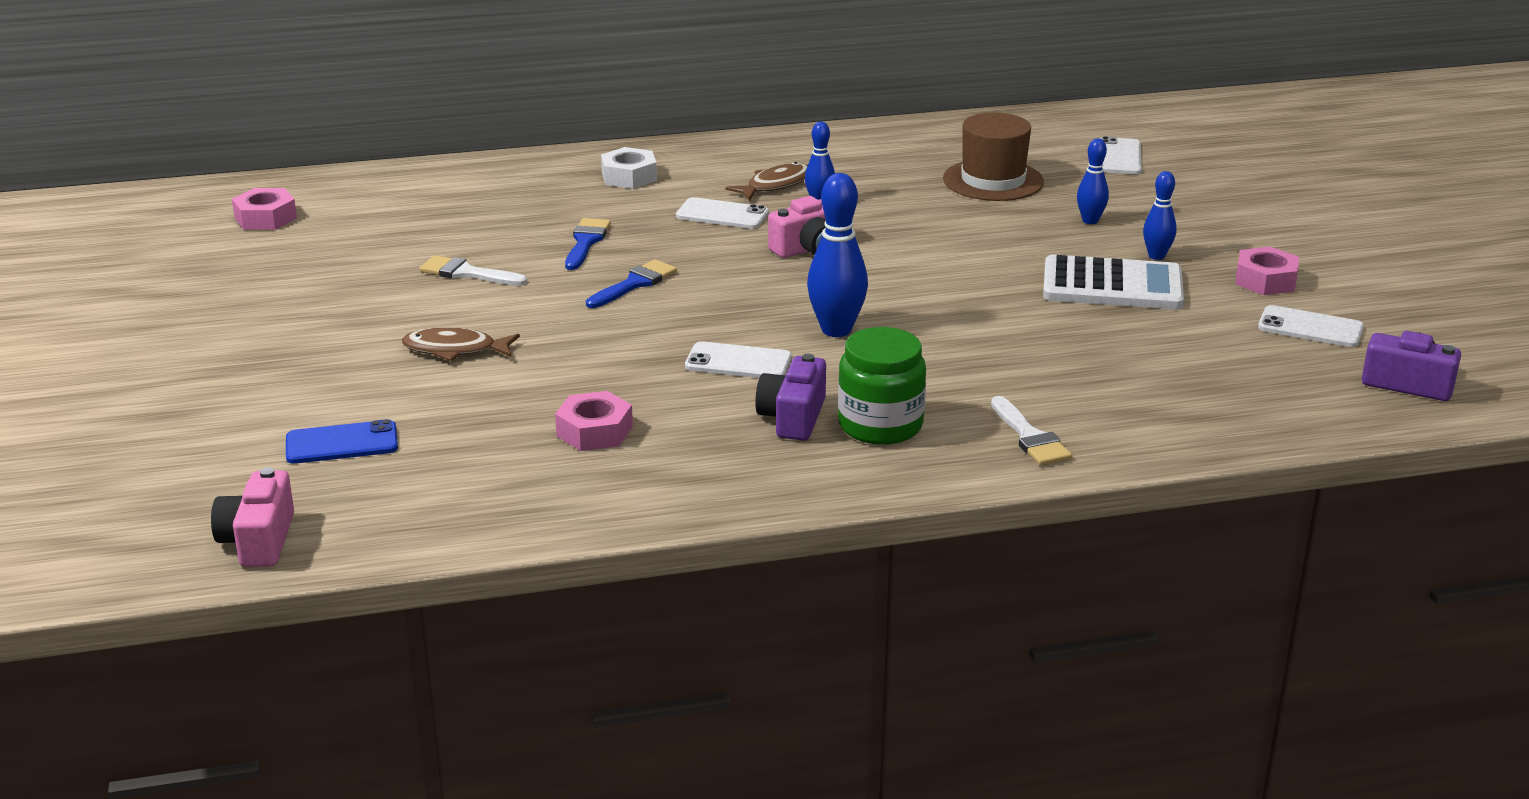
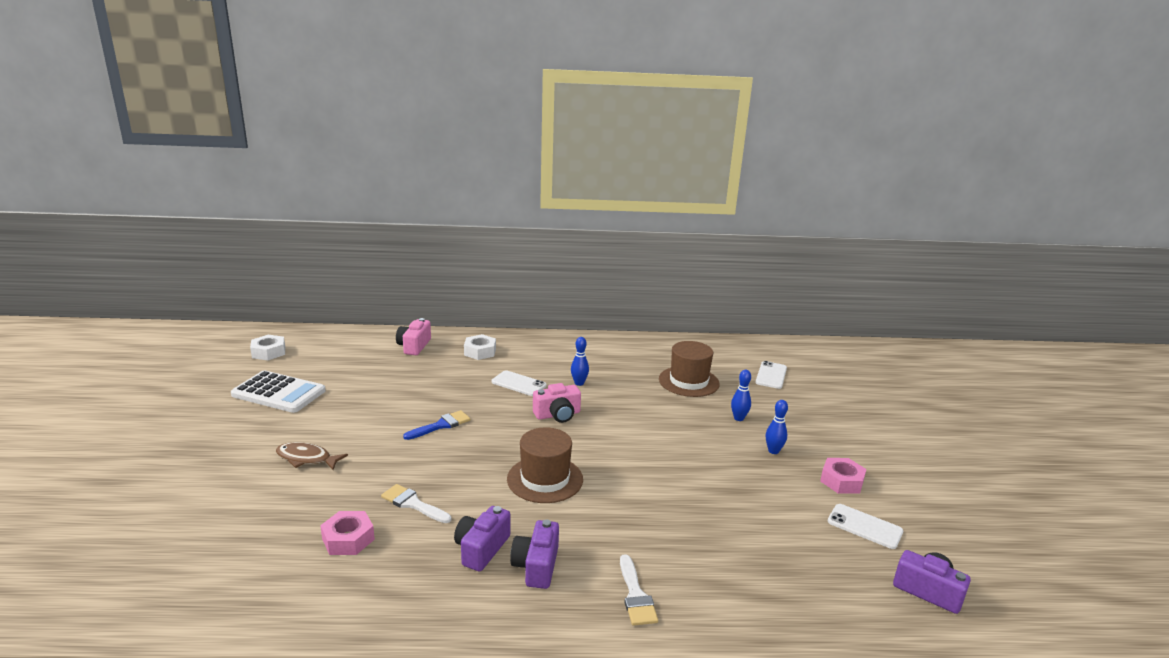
camera: 10 degrees right, 5 degrees down
pink camera [211,467,294,567] -> pink camera moved to [396,318,431,355]
pink nut [232,188,297,230] -> white nut [250,335,285,360]
blue phone [286,419,398,464] -> none
white brush [419,255,527,286] -> white brush moved to [381,484,451,523]
blue brush [565,218,611,270] -> none
white phone [685,341,792,378] -> none
brown fish [726,162,808,201] -> none
blue bowling pin [807,173,868,337] -> brown hat [507,427,583,503]
green jar [838,327,926,445] -> purple camera [510,520,559,589]
white calculator [1043,255,1184,309] -> white calculator moved to [231,371,326,413]

